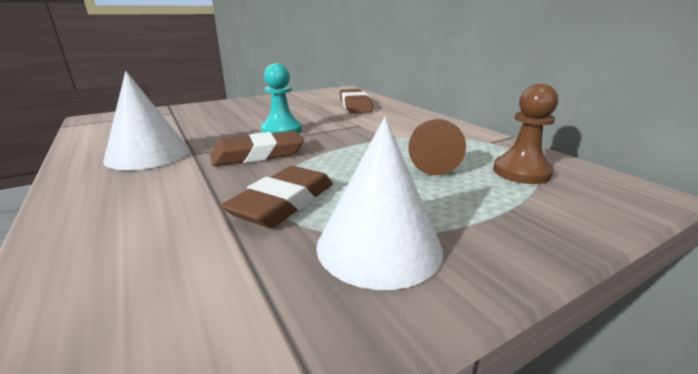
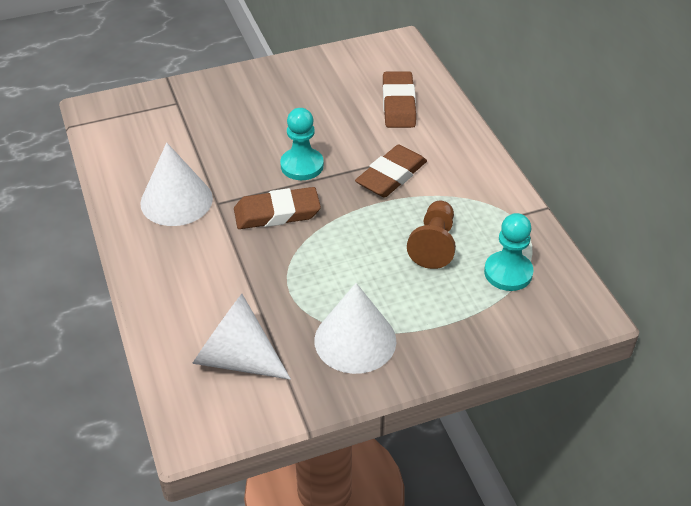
camera: 10 degrees right, 20 degrees up
brown eraser [221,166,333,228] -> brown eraser moved to [355,145,427,198]
brown pawn [493,84,558,184] -> turquoise pawn [484,213,533,291]
none -> white cone [192,294,291,380]

